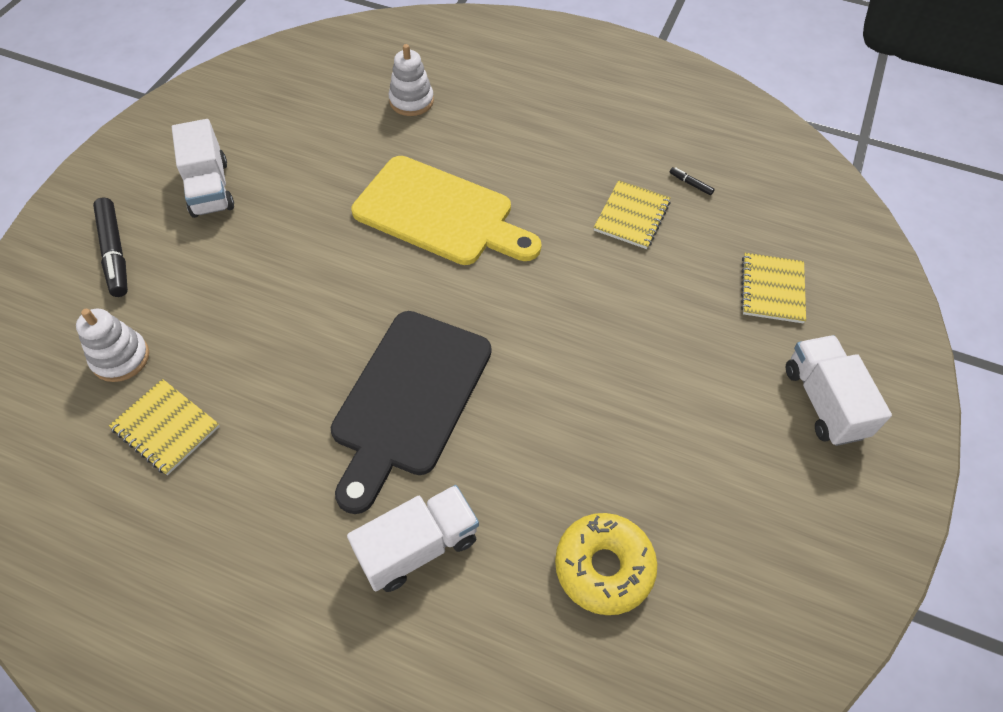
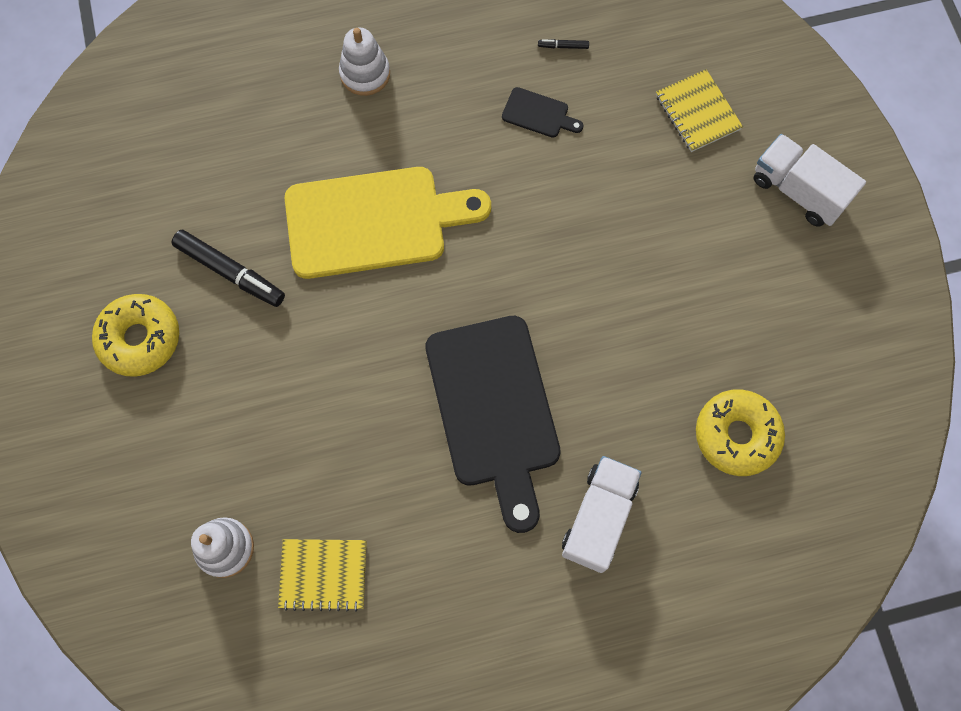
camera: 35 degrees left, 15 degrees up
black marker [93,197,128,297] -> black marker moved to [172,230,285,307]
white truck [172,119,234,218] -> yellow donut [92,294,179,377]
white stacking toy [389,44,434,116] -> white stacking toy moved to [339,27,390,96]
yellow notebook [594,180,671,249] -> black cutting board [502,87,584,138]

